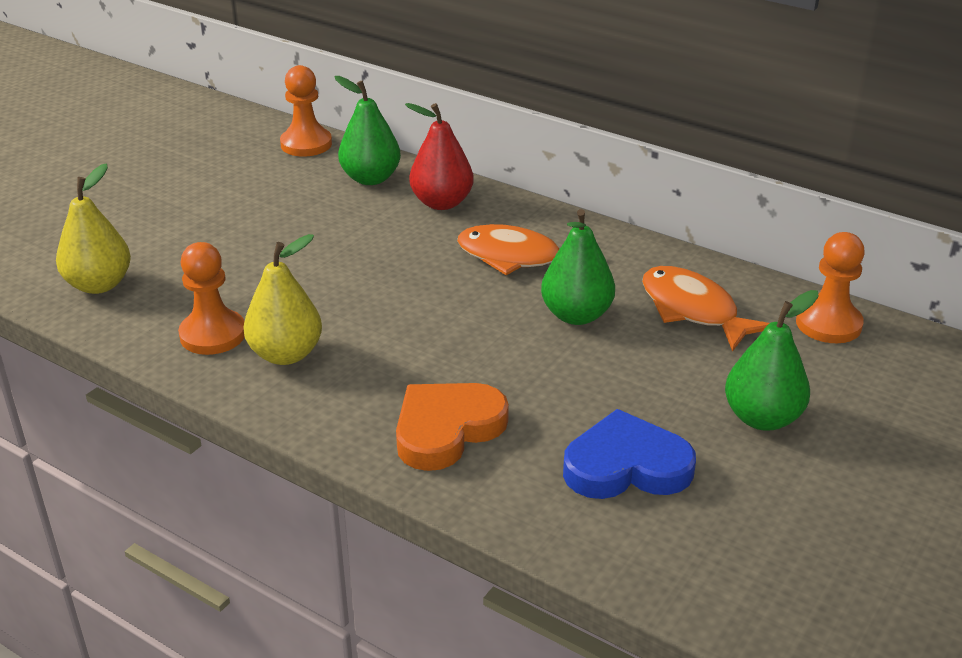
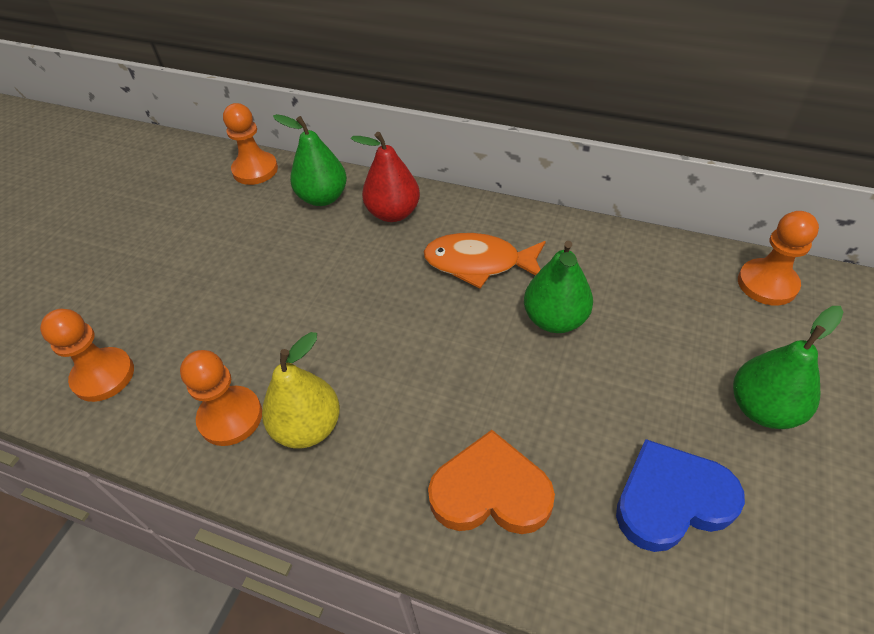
camera: 10 degrees left, 15 degrees up
yellow pear [56,164,131,294] -> orange pawn [40,309,134,402]
orange heart [396,383,509,471] -> orange heart turned 60 degrees clockwise [428,430,555,534]
orange fish [642,266,769,352] -> none

